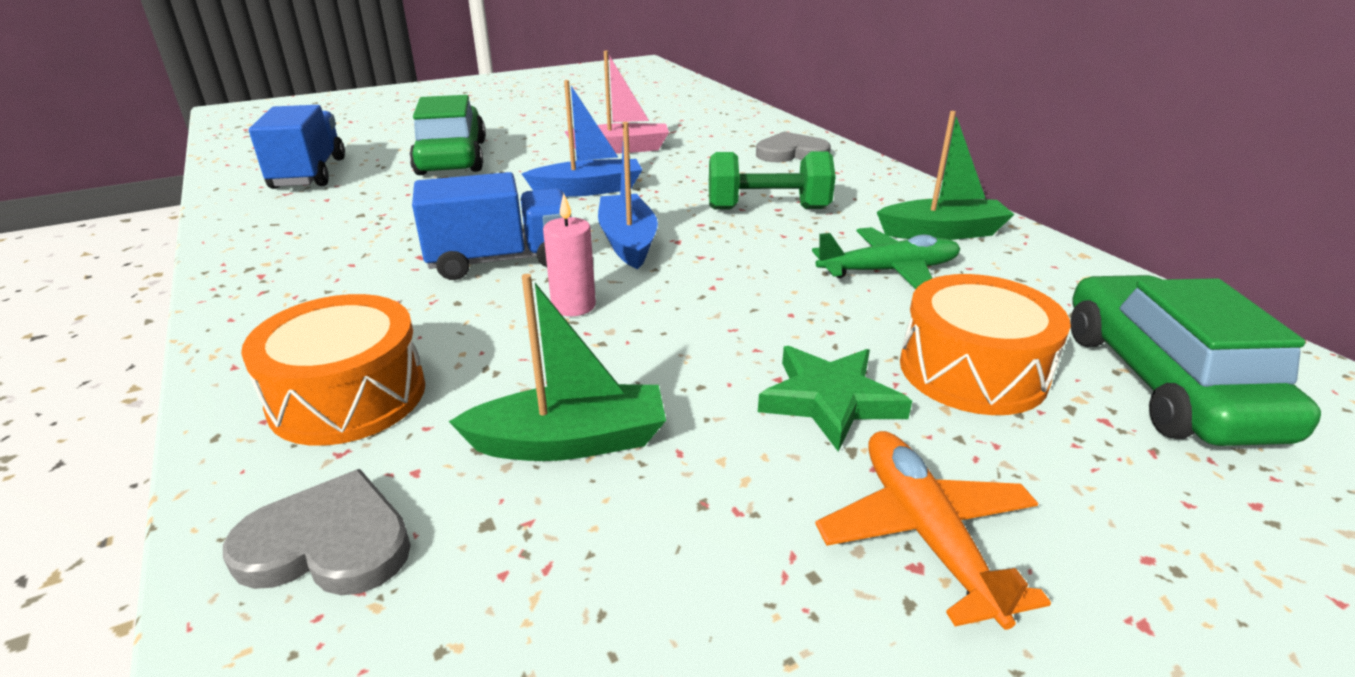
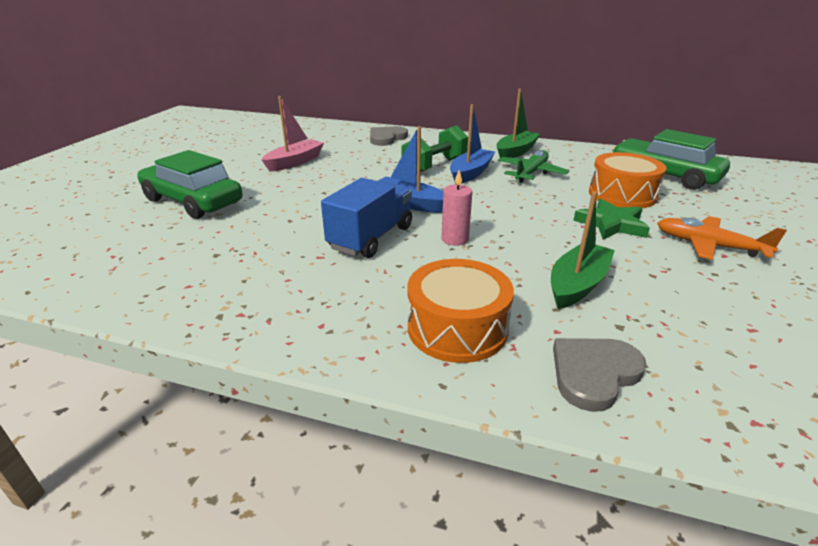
camera: 45 degrees left, 0 degrees up
blue truck [249,105,345,189] -> none
blue boat [522,80,642,197] -> blue boat moved to [450,104,495,184]

